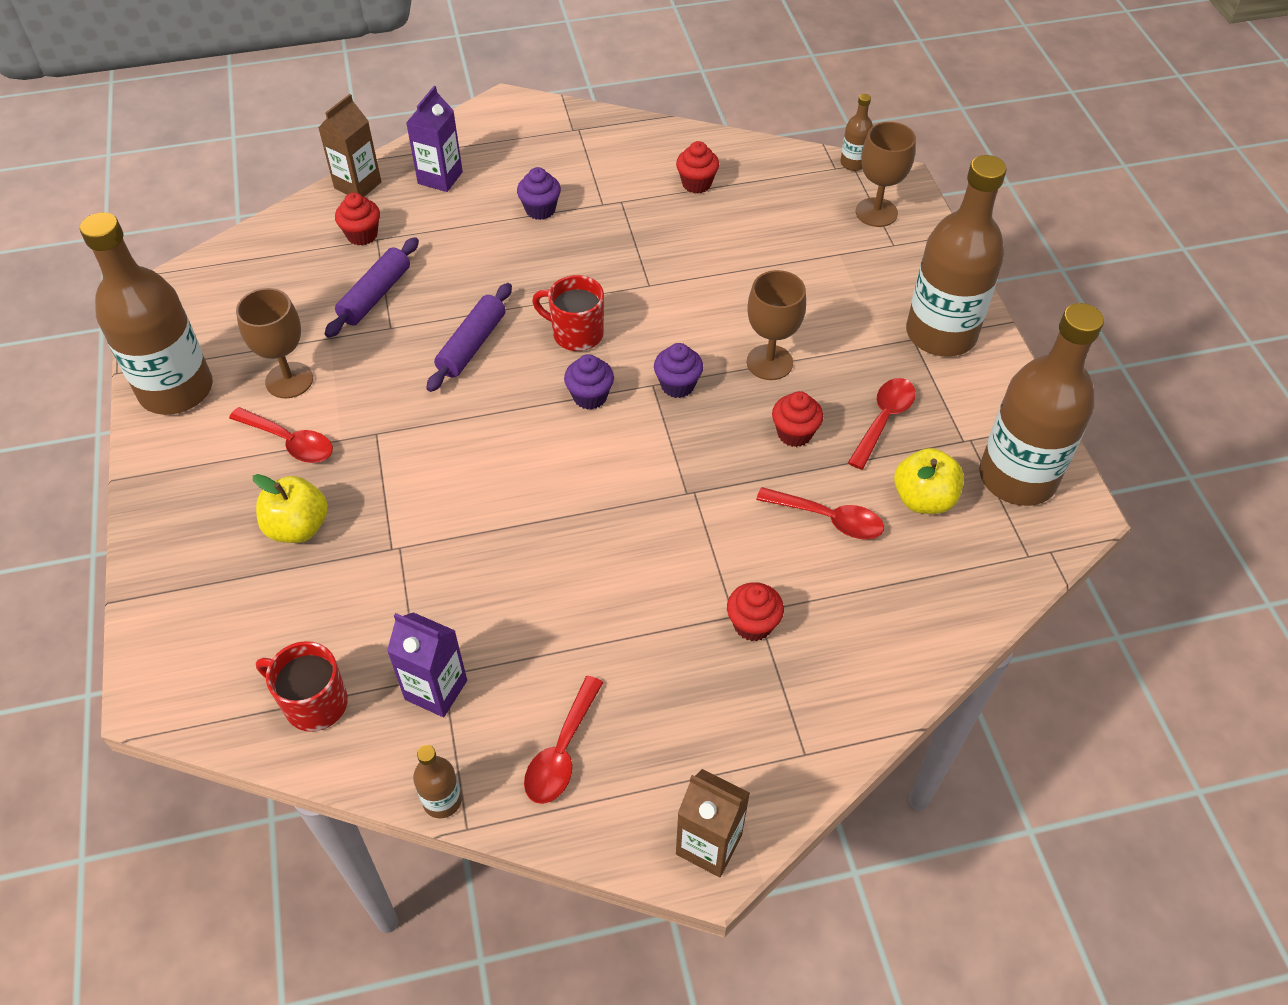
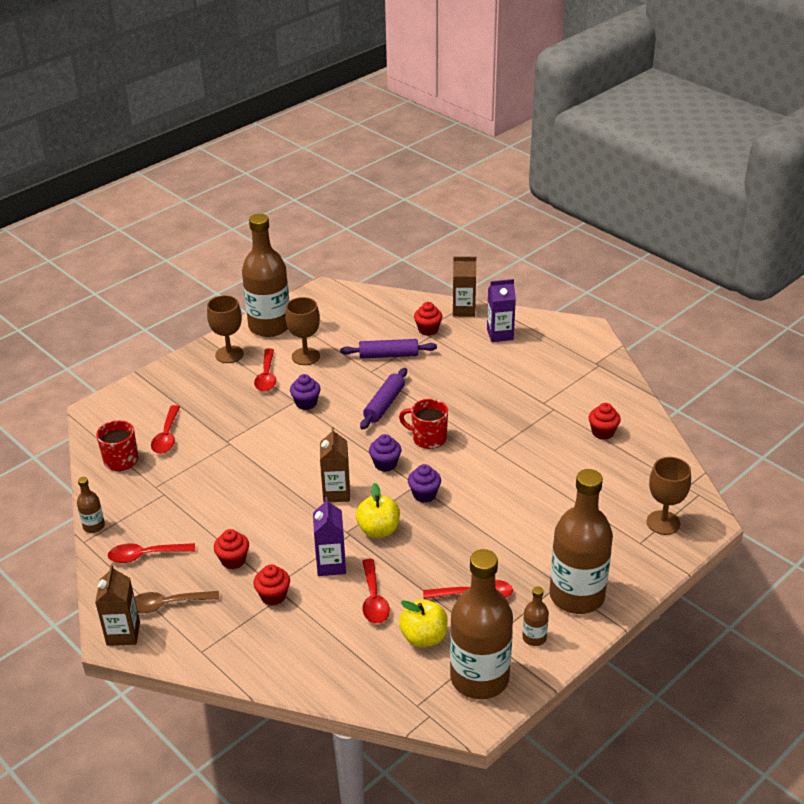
camera: 60 degrees right, 15 degrees down
yellow apple [253,474,328,543] -> yellow apple moved to [356,483,400,538]
purple carton [387,612,467,717] -> purple carton moved to [313,497,346,576]
purple rolling pin [427,283,512,392] -> purple rolling pin turned 60 degrees counterclockwise [360,368,407,430]
purple cupcake [517,167,561,220] -> purple cupcake moved to [290,374,321,410]
red mug [532,275,604,351] -> red mug turned 60 degrees counterclockwise [399,399,448,449]
brown goblet [747,270,806,380] -> brown goblet moved to [207,295,244,363]
red cupcake [772,391,823,447] -> red cupcake moved to [214,529,249,569]
brown bottle [840,94,873,171] -> brown bottle moved to [522,586,549,646]
none -> brown spoon [134,591,219,613]
none -> red spoon [151,405,180,454]
none -> brown carton [320,427,350,502]

